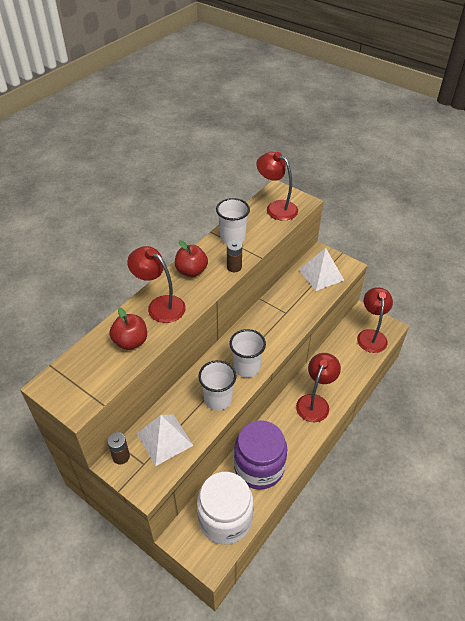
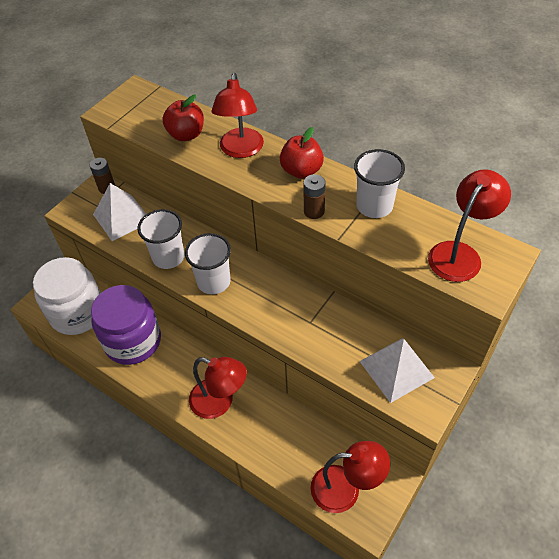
camera: 90 degrees right, 5 degrees up
red lamp [127,246,186,323] -> red lamp turned 150 degrees clockwise [212,73,264,158]

